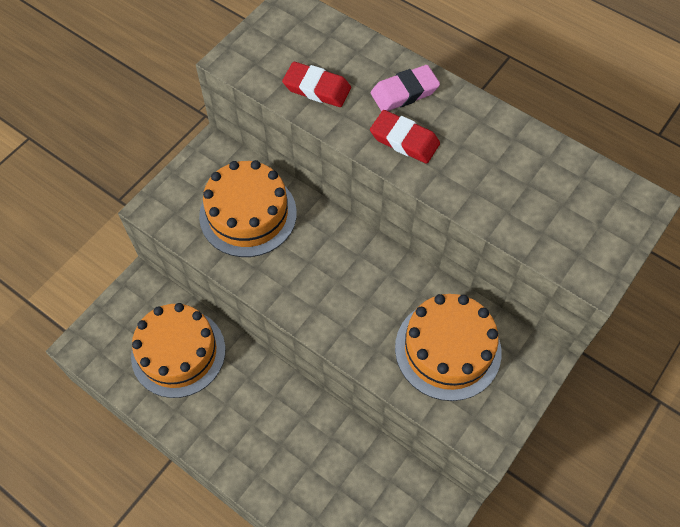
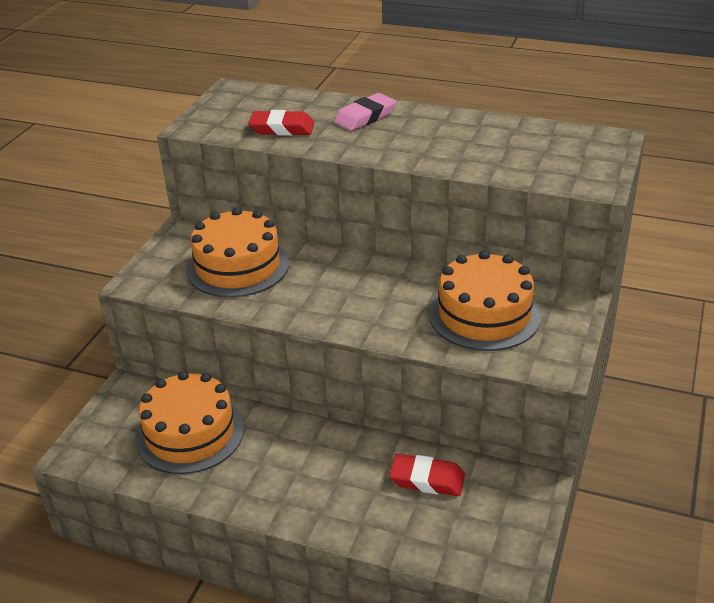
camera: 15 degrees left, 25 degrees down
red eraser [370,110,440,164] -> red eraser moved to [390,454,465,496]

